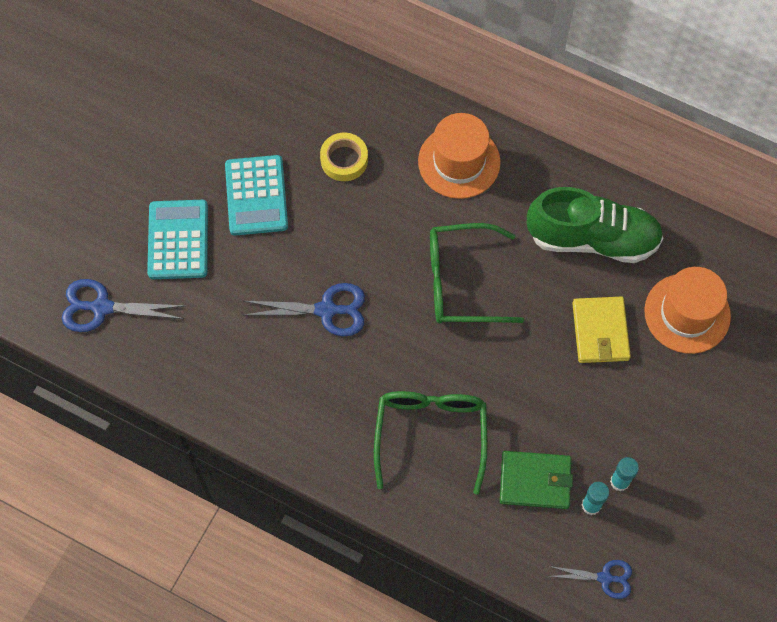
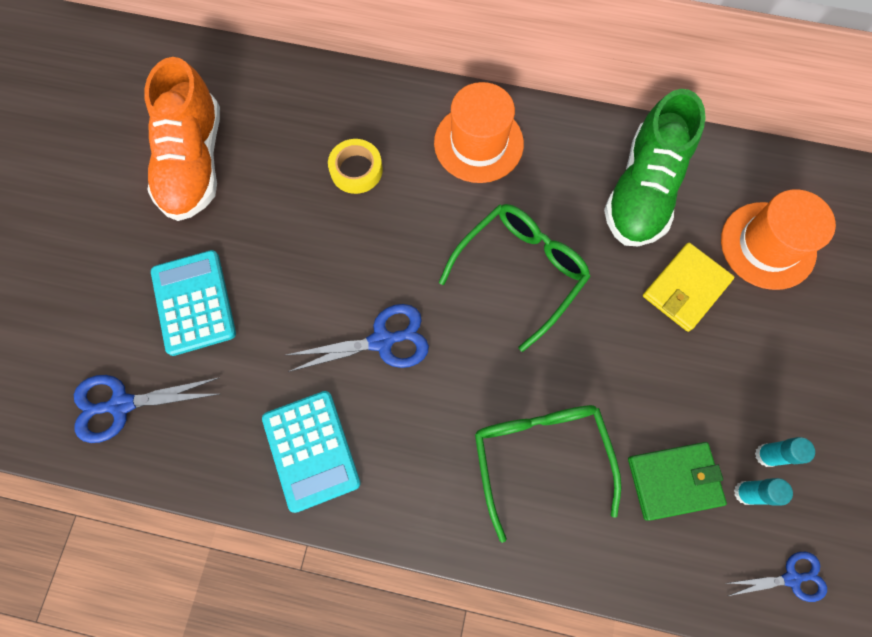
camera: 15 degrees left, 5 degrees up
turquoise calculator [225,155,288,235] -> turquoise calculator moved to [262,391,361,513]
green glasses [430,223,524,324] -> green glasses turned 150 degrees clockwise [439,204,591,352]
green shoe [527,187,663,263] -> green shoe turned 120 degrees clockwise [604,89,706,246]
yellow wallet [572,296,631,363] -> yellow wallet turned 60 degrees clockwise [643,243,734,332]
none -> orange shoe [144,57,220,221]

